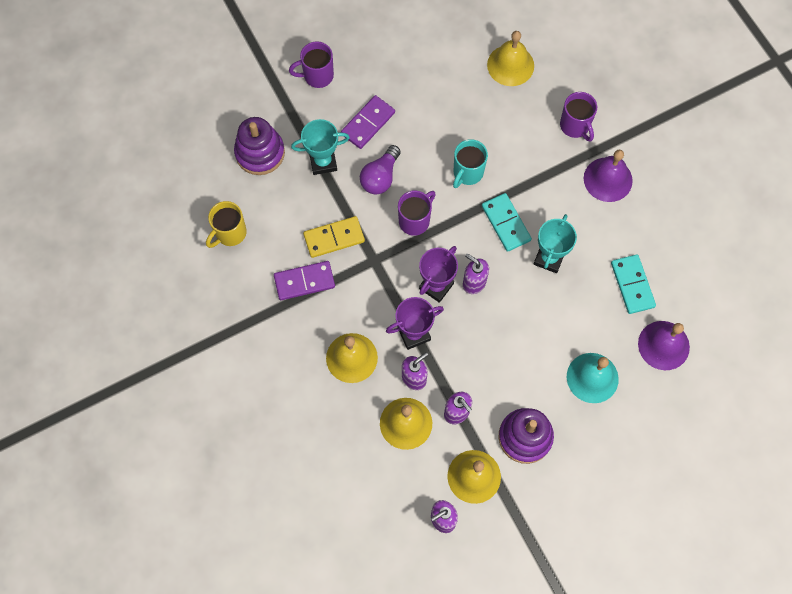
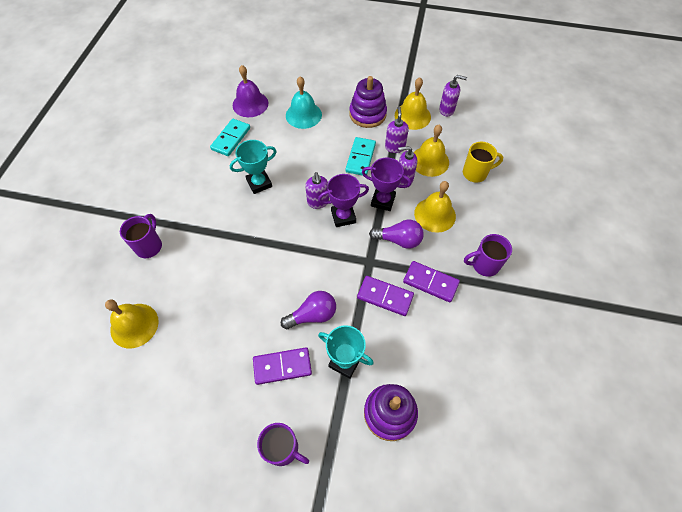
camera: 140 degrees left, 10 degrees down
yellow mug [206,201,247,248] -> yellow mug moved to [463,142,503,182]
yellow domino [303,216,365,258] -> purple domino [357,276,414,316]
purple mug [398,190,436,236] -> purple mug moved to [464,234,512,277]
turquoise mug [453,139,488,188] -> none
turquoise domino [482,193,532,252] -> turquoise domino moved to [345,137,376,176]
purple bell [584,150,633,202] -> none
none -> purple light bulb [369,219,424,249]

